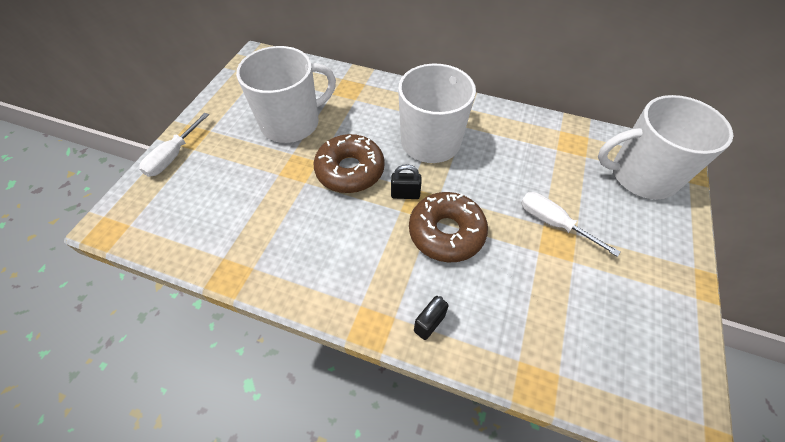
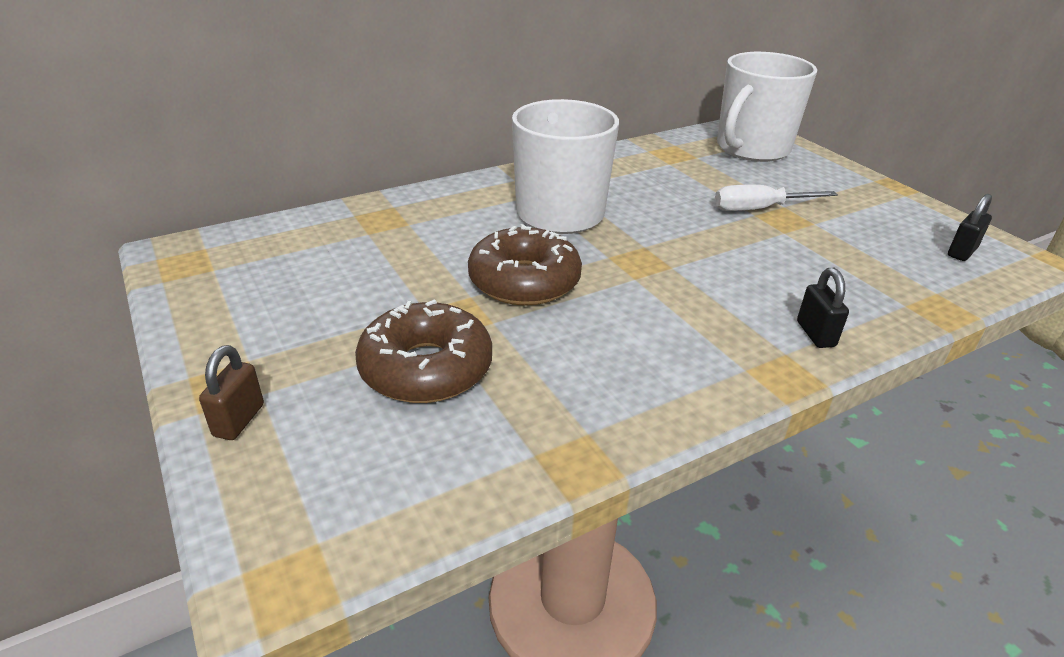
camera: 50 degrees left, 20 degrees down
white screwdriver [139,113,209,177] -> brown padlock [199,345,264,440]
white mug [236,46,336,143] -> none
black padlock [391,164,421,199] -> black padlock moved to [948,194,992,261]
brown donut [409,192,488,263] -> brown donut moved to [355,299,492,403]

